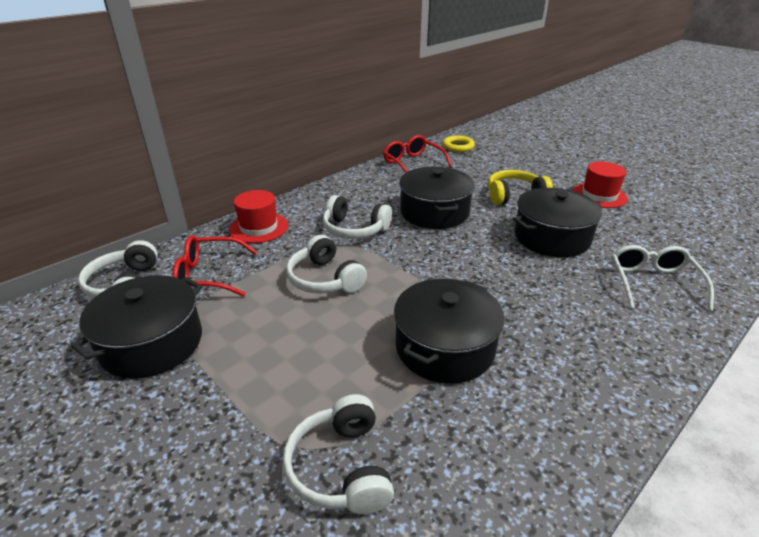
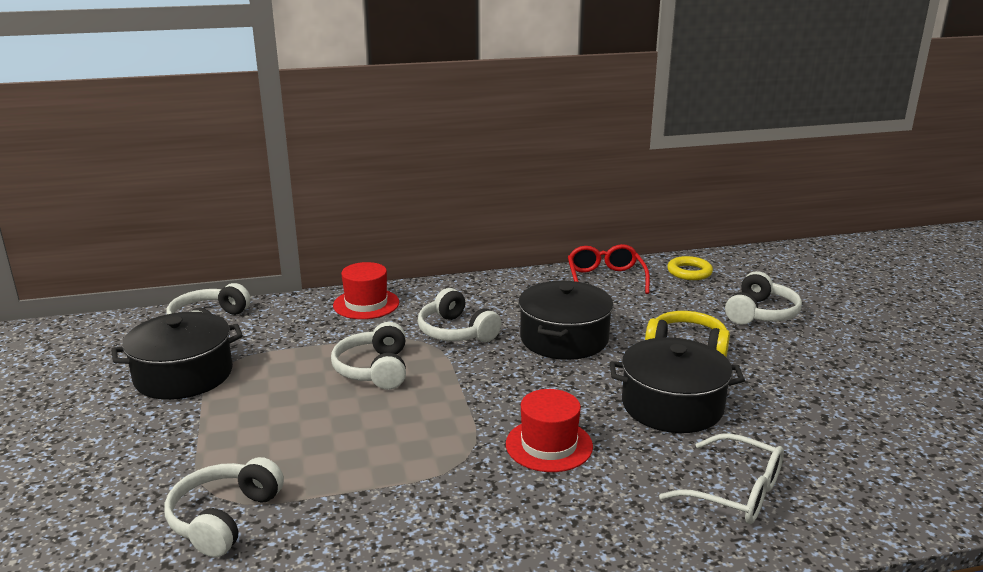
camera: 30 degrees right, 10 degrees down
red glasses [172,235,257,297] -> none
black pot [394,279,505,384] -> none
red hat [572,162,628,208] -> red hat moved to [506,389,593,472]
white glasses [611,245,714,311] -> white glasses turned 90 degrees clockwise [659,433,784,524]
none -> white headphones [725,271,802,325]

